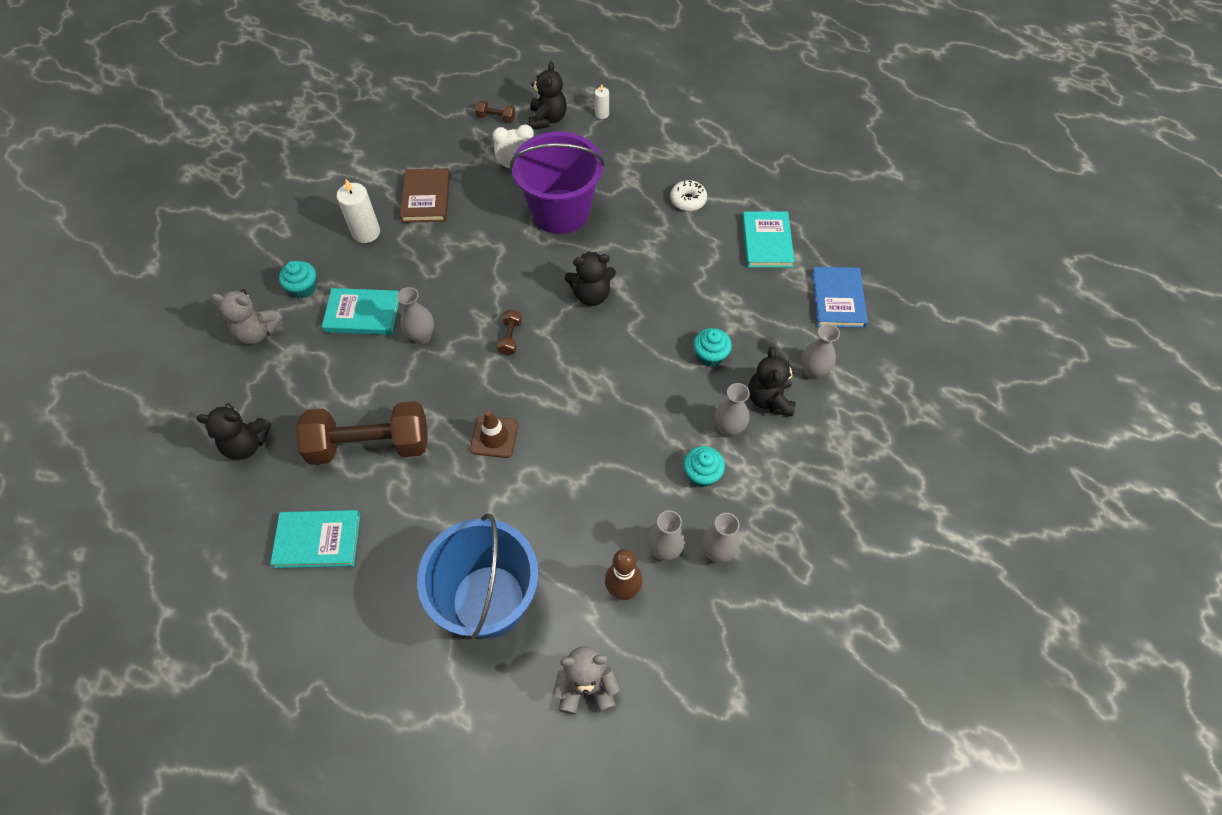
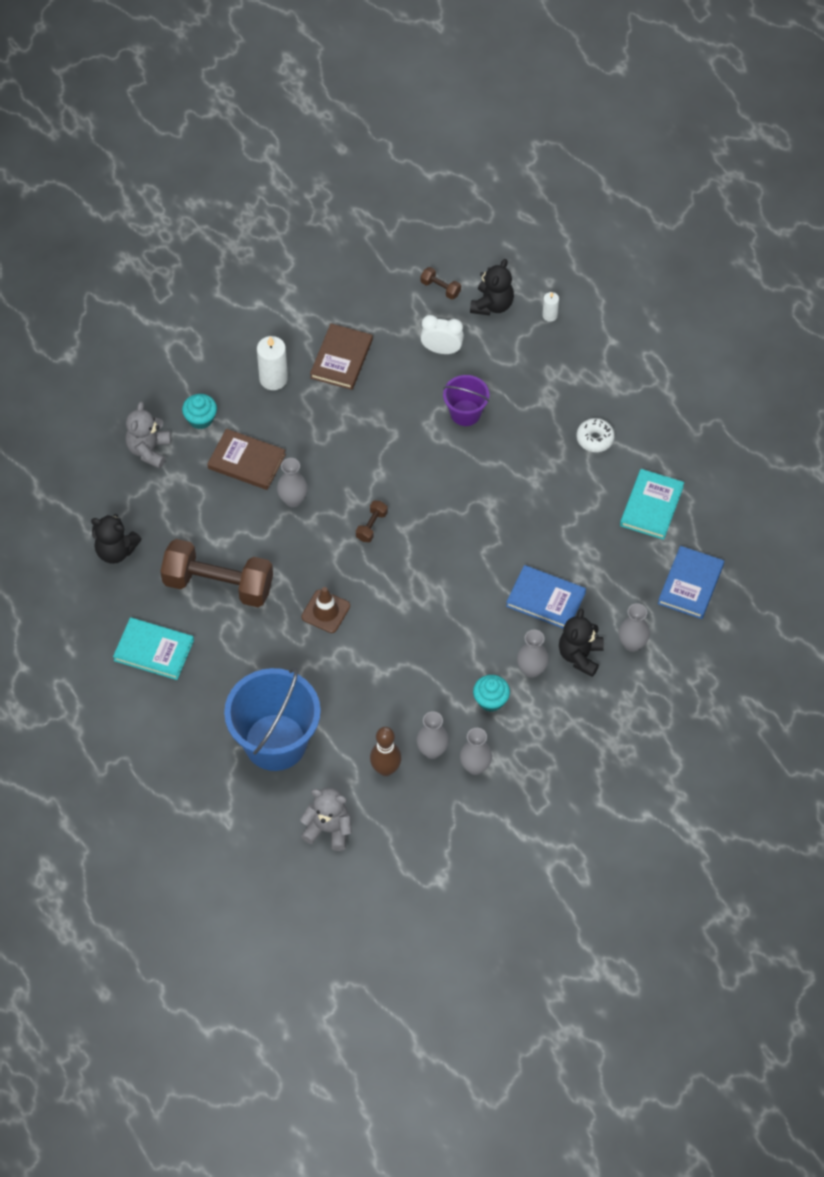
camera: 20 degrees right, 0 degrees up
grey teddy bear [211,289,283,344] -> grey teddy bear turned 75 degrees clockwise [125,402,171,469]
turquoise book [322,288,399,335] -> brown book [207,429,286,490]
purple bucket [510,132,605,234] -> purple bucket [443,375,489,426], size x0.52
black teddy bear [565,251,616,306] -> none
turquoise cupcake [693,328,732,367] -> blue book [506,565,586,629]

